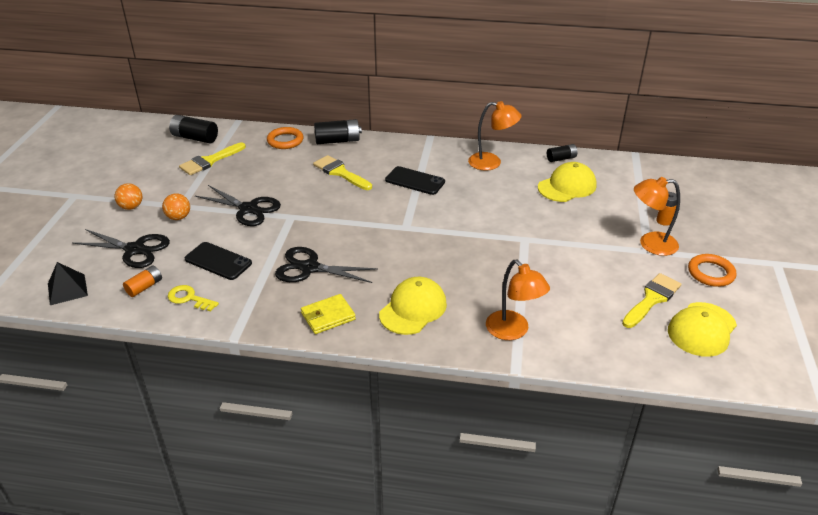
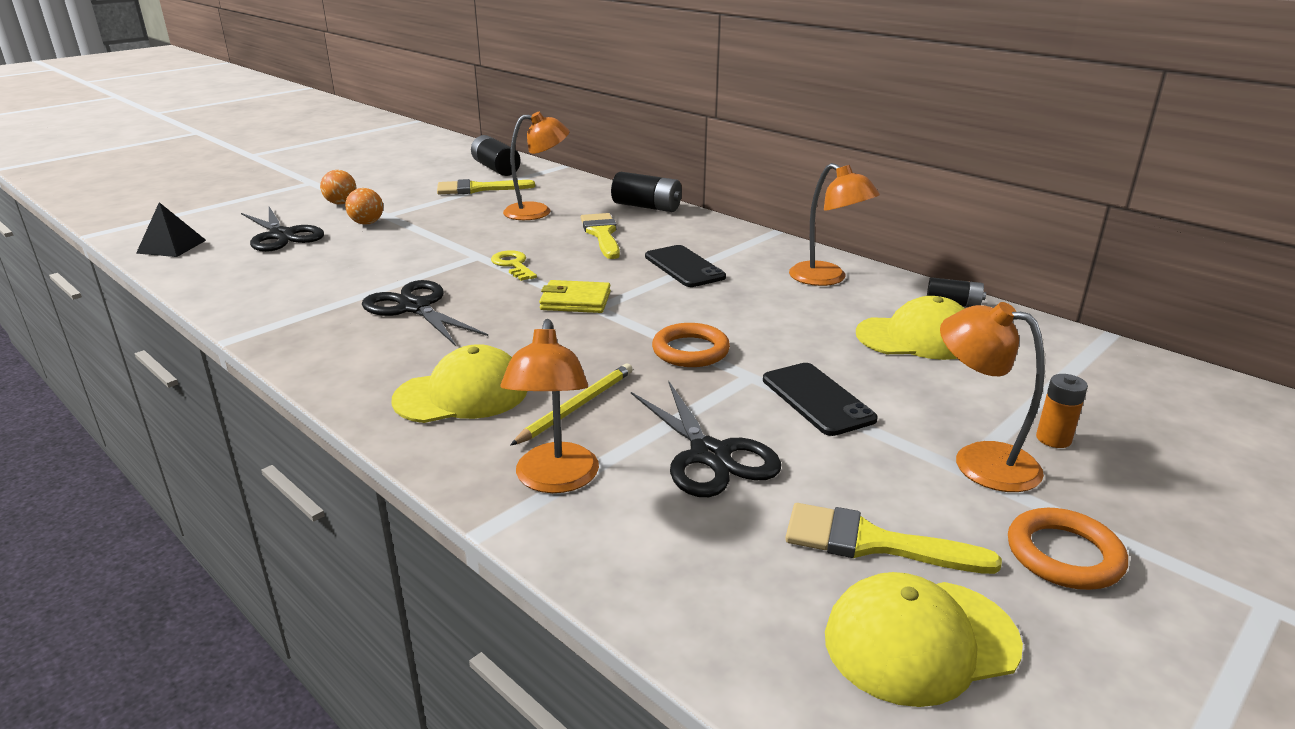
camera: 35 degrees right, 10 degrees down
orange battery [123,266,162,297] -> none
yellow key [168,285,219,311] -> yellow key moved to [491,250,537,281]
black phone [185,242,252,280] -> black phone moved to [763,363,877,436]
black scissors [195,185,281,226] -> black scissors moved to [631,380,782,497]
orange ring [267,127,304,149] -> orange ring moved to [652,323,730,367]
yellow wallet [301,294,356,334] -> yellow wallet moved to [539,280,611,313]
yellow brush [622,273,682,328] -> yellow brush turned 150 degrees counterclockwise [785,503,1002,574]
none -> orange lamp [503,112,570,220]
none -> yellow pencil [510,364,633,446]

